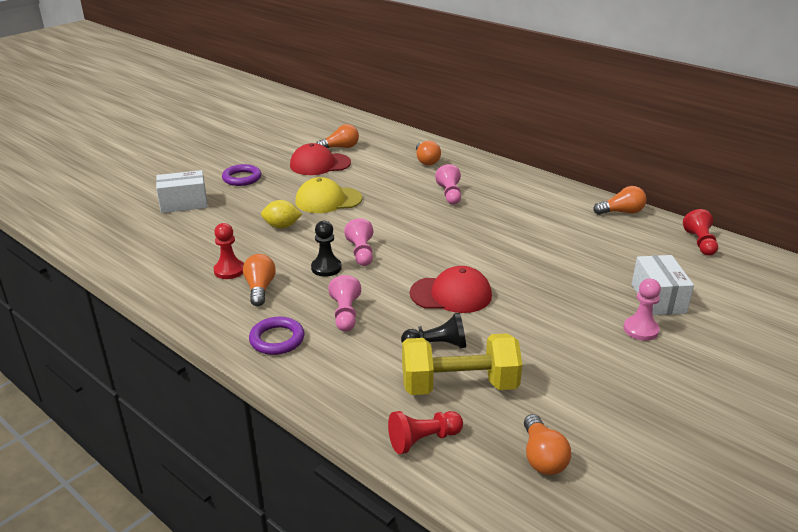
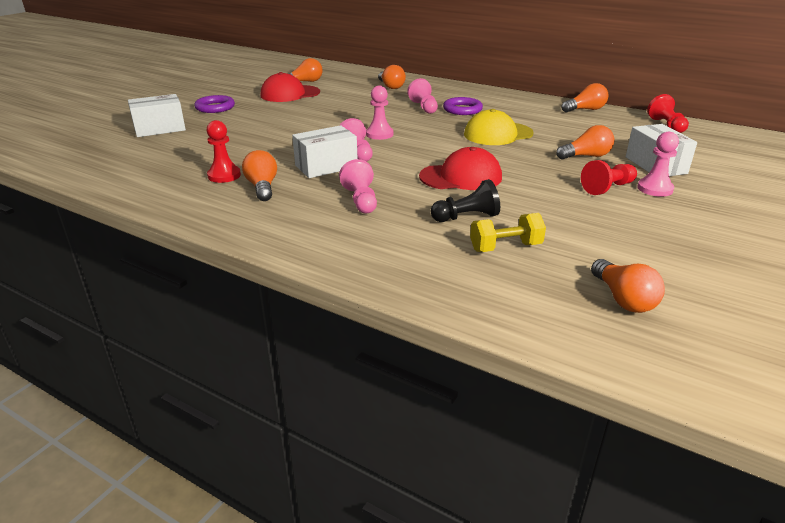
camera: 10 degrees left, 0 degrees up
purple ring [249,317,305,355] -> purple ring moved to [443,97,483,115]
yellow lemon [261,200,302,228] -> none
yellow cap [295,177,362,213] -> yellow cap moved to [464,109,534,145]
black pawn [311,221,342,277] -> white box [292,125,358,178]
red pawn [388,411,463,454] -> red pawn moved to [581,160,637,195]
yellow dumbbell [402,333,522,395] -> yellow dumbbell [470,213,546,252], size x0.57
none -> pink pawn [366,86,393,140]
none -> orange light bulb [556,125,615,159]

